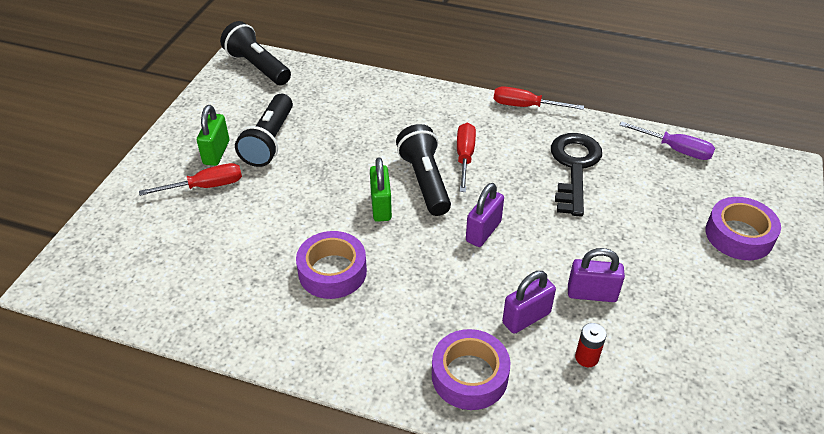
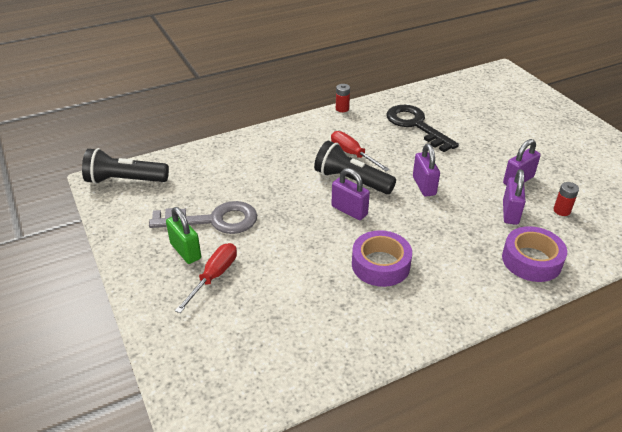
camera: 45 degrees left, 5 degrees down
black flashlight [235,94,293,167] -> grey key [149,201,257,234]
green padlock [370,157,392,222] -> purple padlock [332,168,370,220]
red screwdriver [494,86,584,110] -> red battery [336,84,350,112]
purple screwdriver [620,121,715,160] -> none
purple tape [706,197,781,260] -> none

